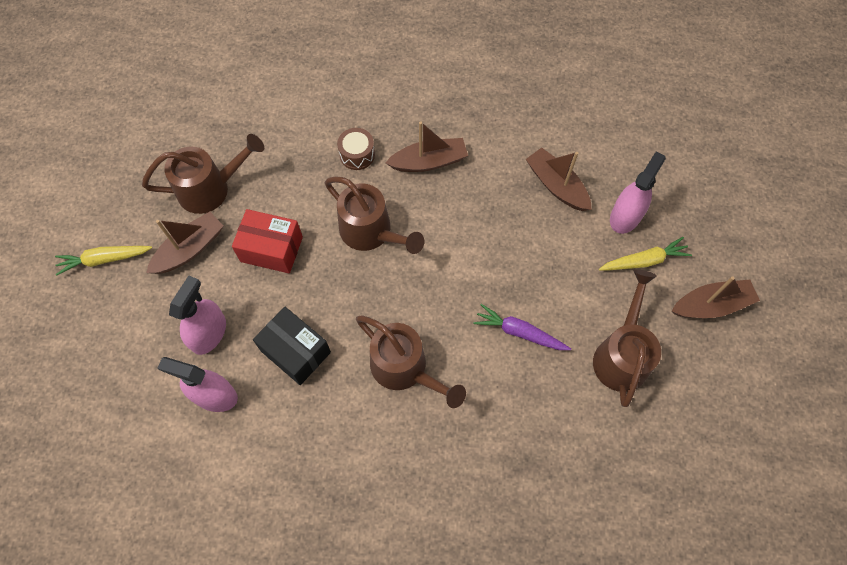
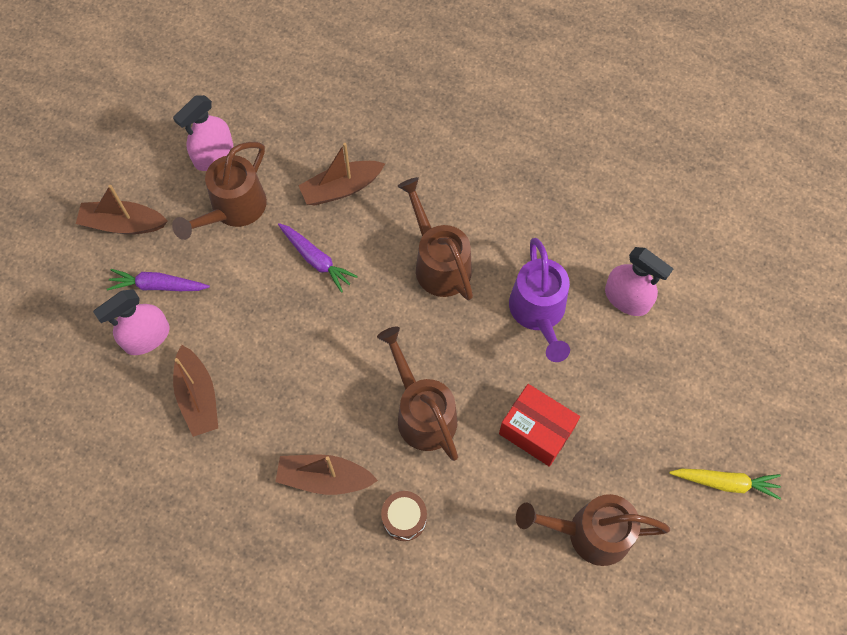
camera: 160 degrees left, 0 degrees up
brown boat [146,211,224,274] -> brown boat moved to [298,143,385,205]
pink spray bottle [169,276,226,355] -> pink spray bottle moved to [173,95,233,171]
black box [253,307,331,385] -> purple watering can [509,238,570,362]
yellow carrot [599,237,692,271] -> purple carrot [107,269,210,291]

